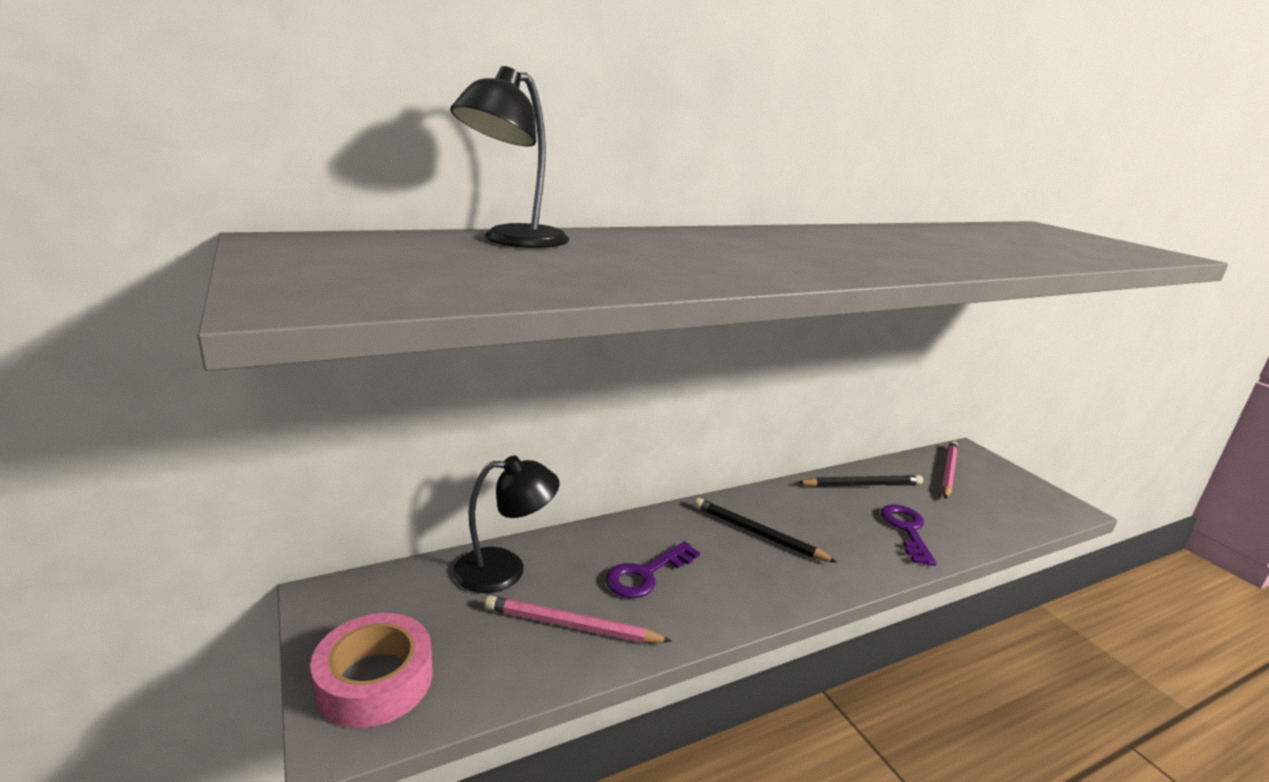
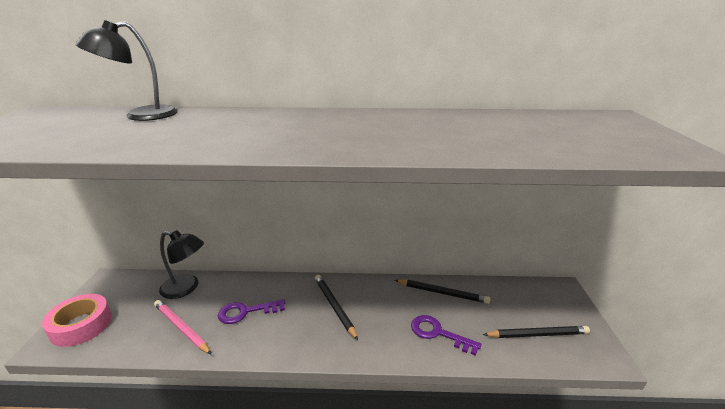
camera: 30 degrees right, 5 degrees up
purple key [881,504,937,566] -> purple key turned 90 degrees counterclockwise [411,315,481,356]
pink pencil [941,441,958,499] -> none
none -> black pencil [483,326,590,338]

